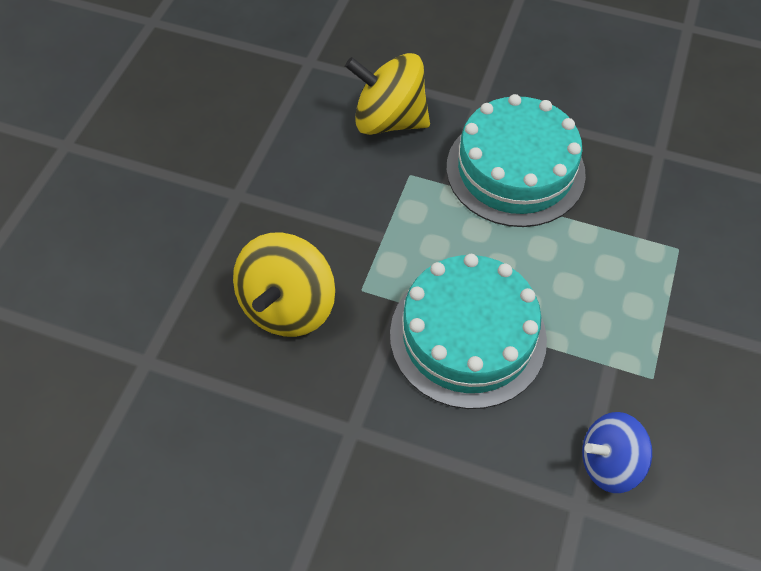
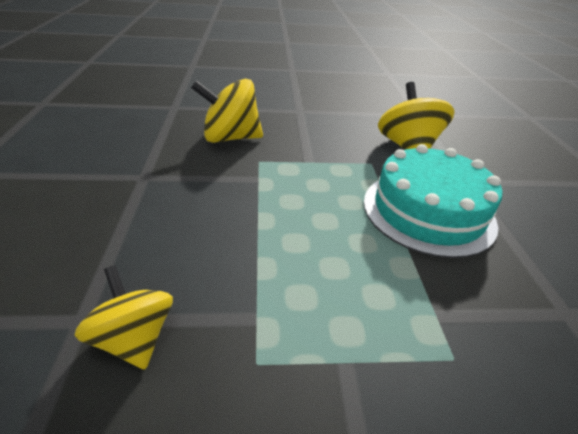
camera: 65 degrees right, 20 degrees down
turquoise cake [390,254,547,409] -> none
blue spinning top [582,412,652,493] -> yellow spinning top [74,265,173,370]

